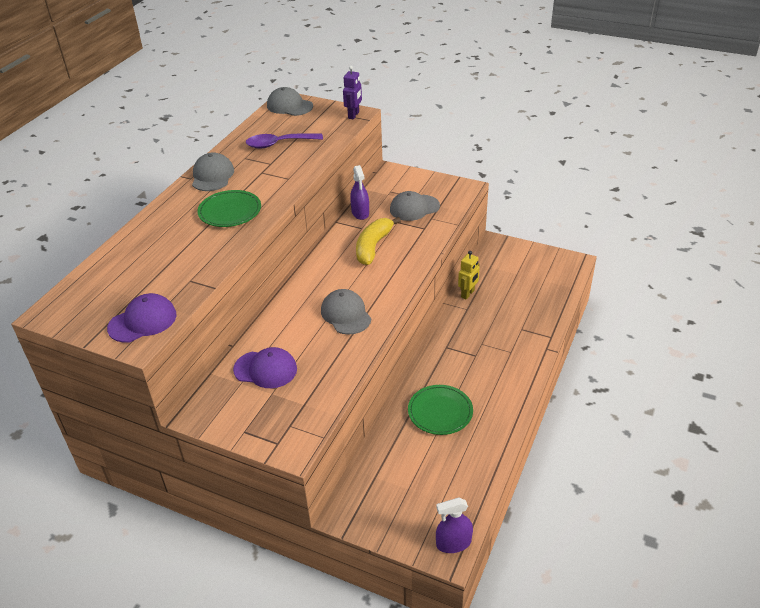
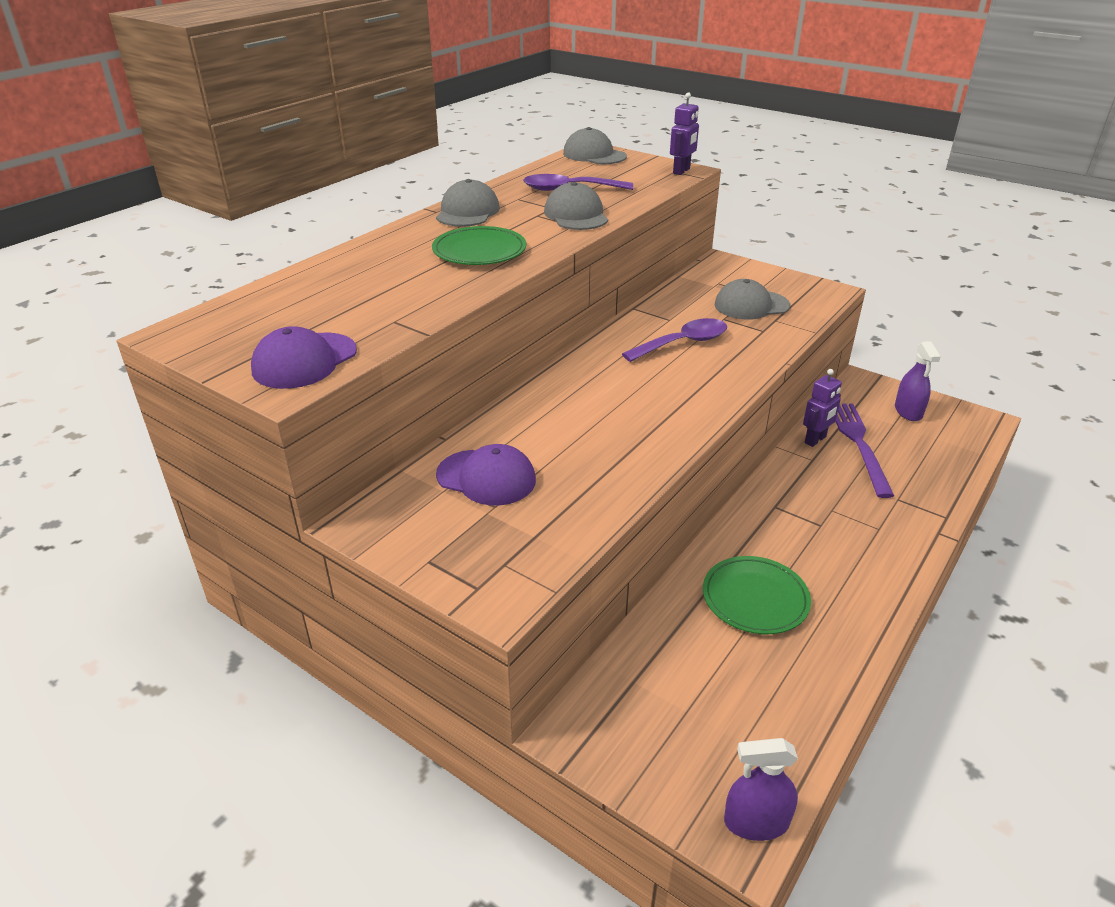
camera: 10 degrees right, 5 degrees down
purple cap [107,293,176,343] -> purple cap turned 150 degrees clockwise [251,326,357,389]
grey cap [321,289,371,334] -> grey cap moved to [544,182,608,230]
purple spray bottle [350,165,369,220] -> purple spray bottle moved to [895,341,941,421]
yellow banana [356,217,401,265] -> purple spoon [622,318,727,362]
yellow robot [458,251,480,300] -> purple robot [803,369,842,447]
none -> purple fork [835,404,894,498]

